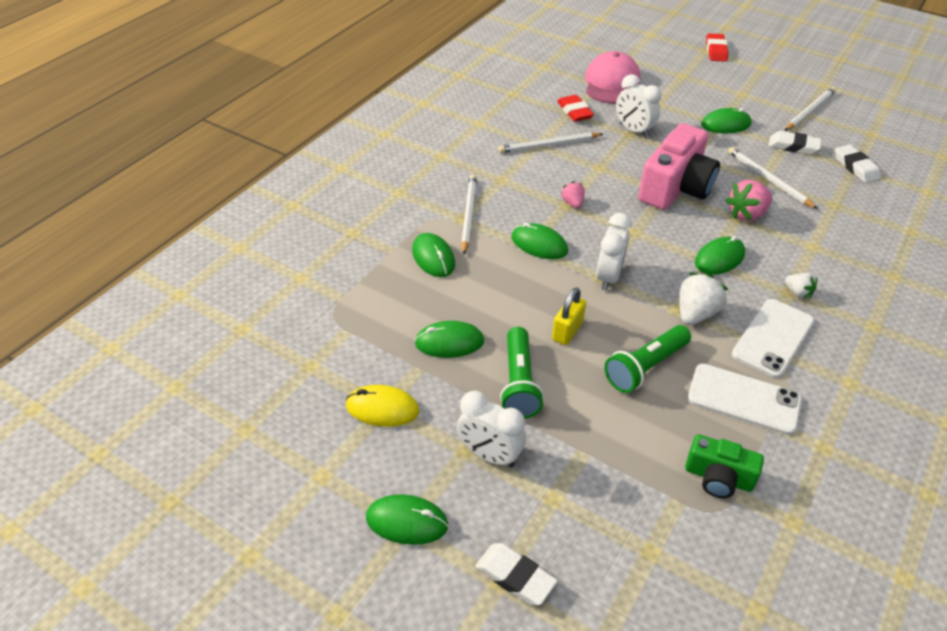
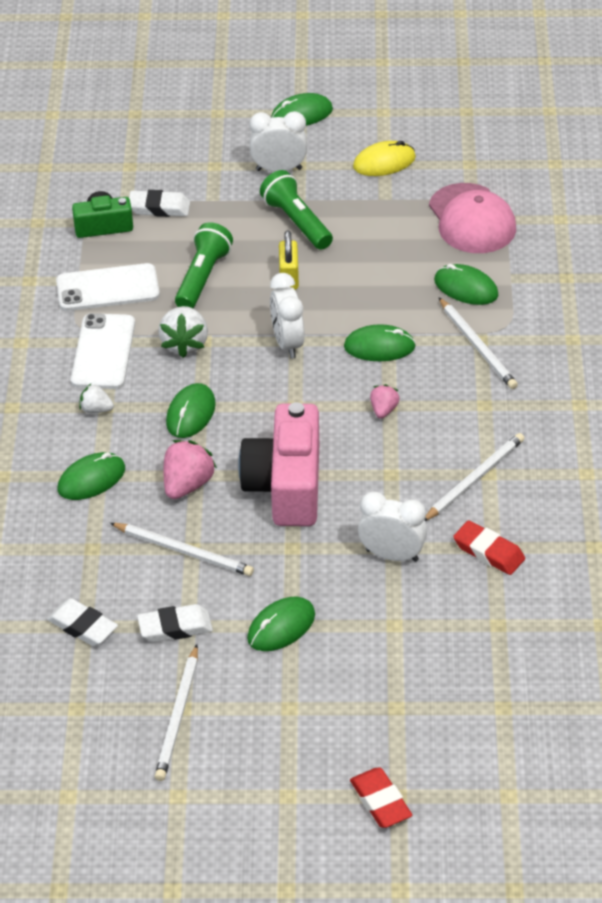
camera: 150 degrees right, 0 degrees up
green mouse [415,321,484,358] -> green mouse moved to [57,452,125,500]
white eraser [475,543,557,605] -> white eraser moved to [129,190,190,217]
pink strawberry [561,181,585,209] -> pink strawberry turned 120 degrees counterclockwise [370,384,400,419]
pink cap [585,51,641,104] -> pink cap moved to [429,183,516,253]

